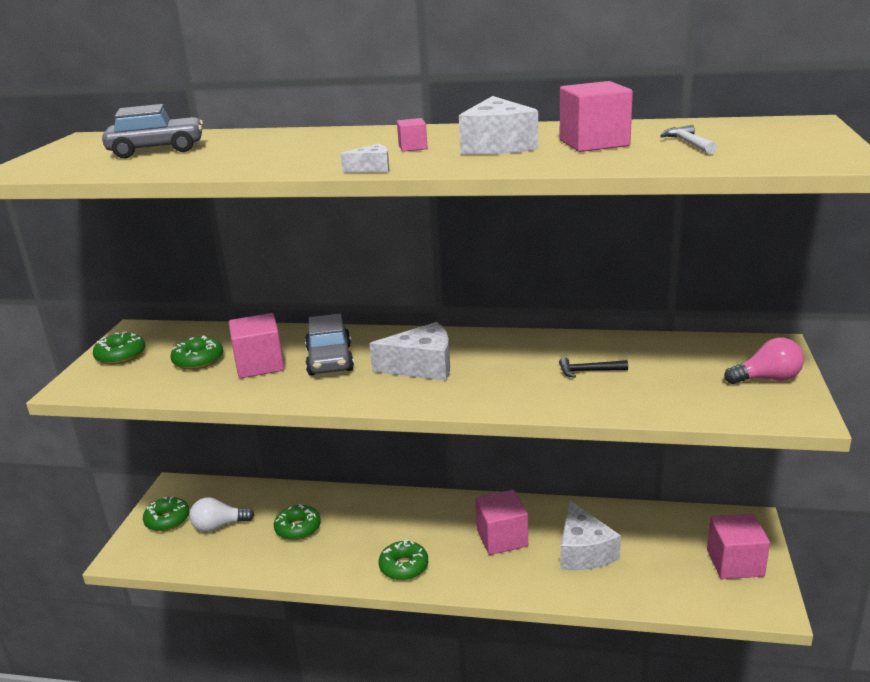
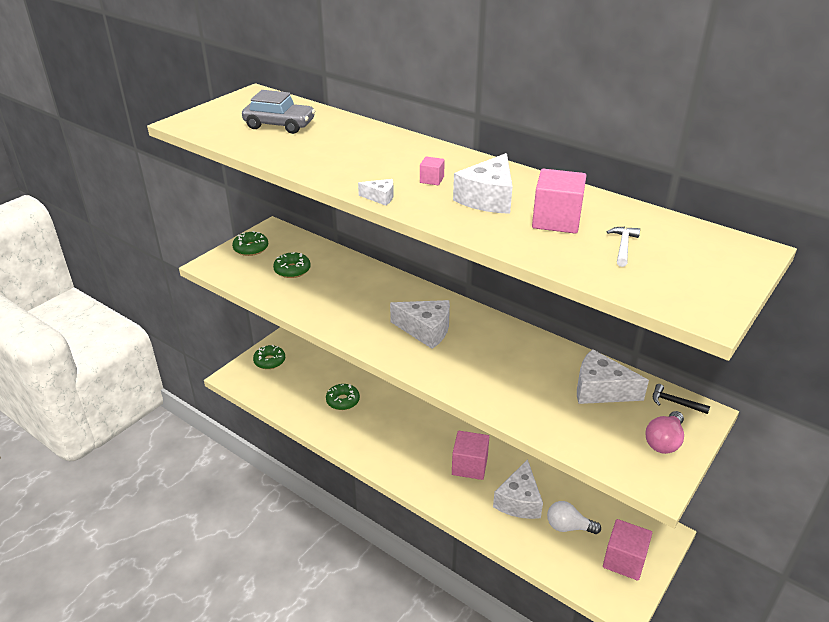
camera: 25 degrees right, 10 degrees up
white light bulb [190,497,254,532] -> white light bulb moved to [547,501,601,534]
pink cube [229,313,284,378] -> none
grey car [305,314,354,376] -> none
green donut [379,540,428,580] -> none
black hammer [559,357,628,378] -> black hammer moved to [653,384,710,414]
pink light bulb [724,337,804,384] -> pink light bulb turned 105 degrees clockwise [645,411,684,454]
none -> white cheese [577,349,649,404]

